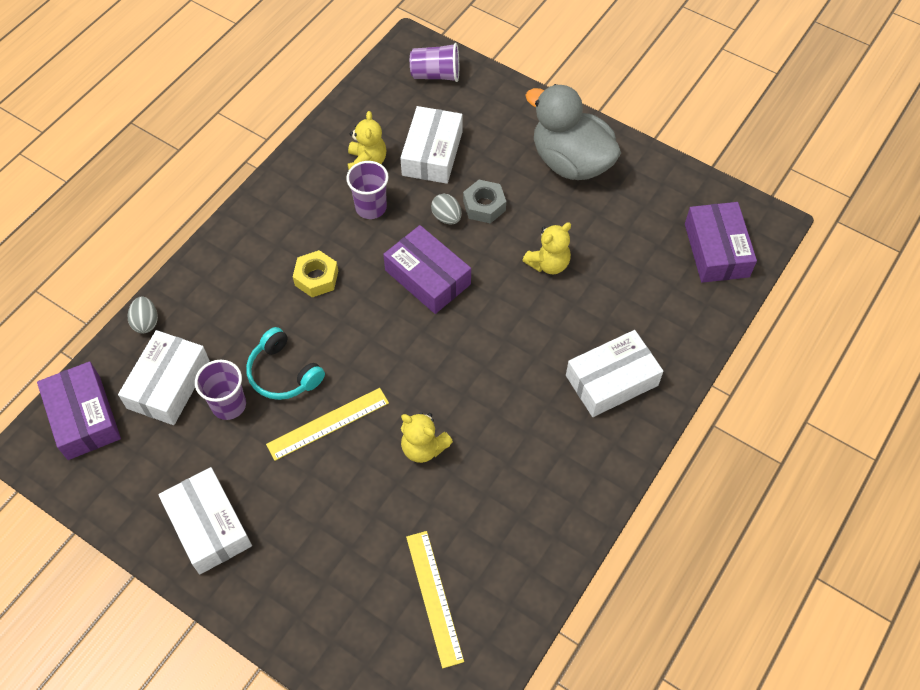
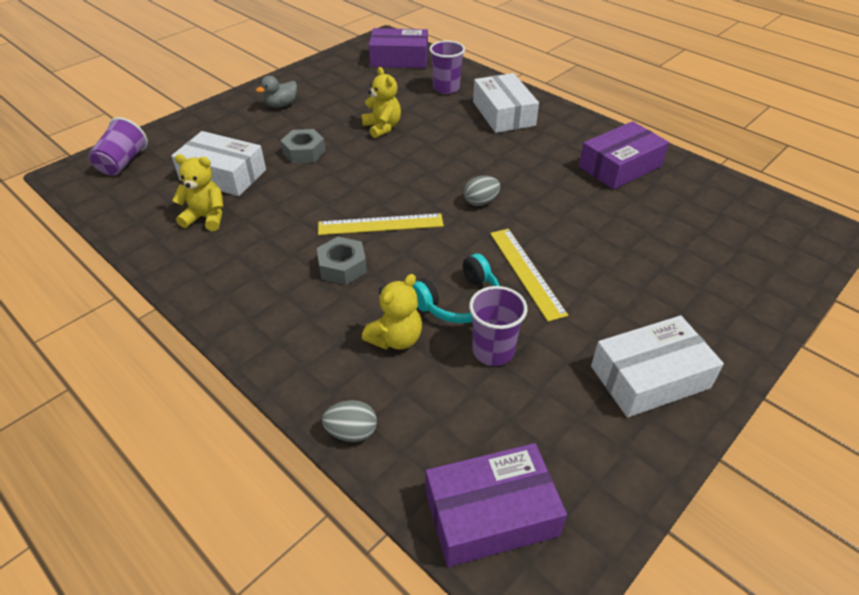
camera: 80 degrees left, 15 degrees down
white box [118,330,210,425] -> none
yellow nut [293,250,338,297] -> grey nut [317,237,367,285]
purple cup [346,161,389,219] -> purple cup moved to [429,41,465,94]
purple box [383,225,471,314] -> purple box moved to [579,121,669,190]
yellow teddy bear [401,412,453,463] -> yellow teddy bear moved to [362,274,422,350]
yellow ruler [406,531,464,668] -> yellow ruler moved to [318,213,444,235]
grey egg [431,194,462,225] -> grey egg moved to [464,176,500,206]
grey duck [525,84,621,180] -> grey duck [256,76,297,107], size x0.43

